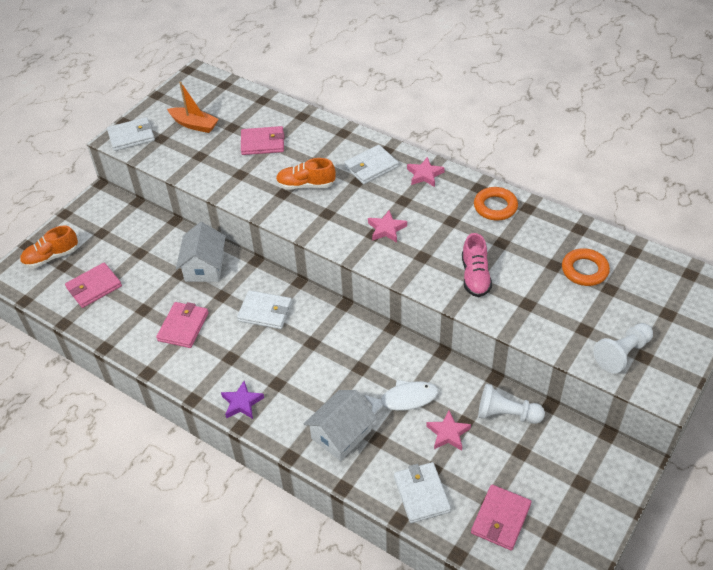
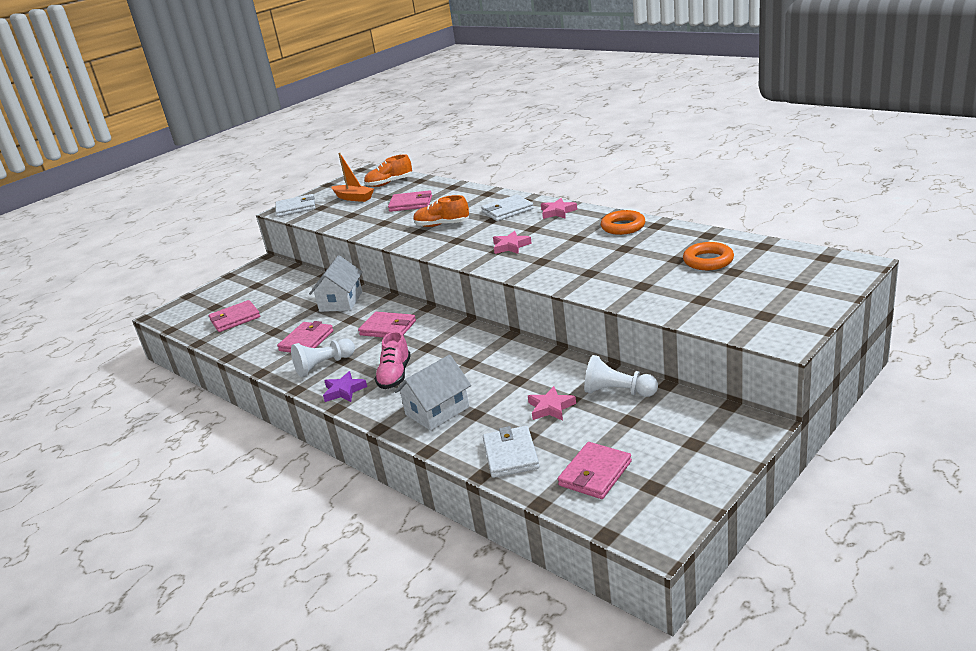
camera: 10 degrees right, 20 degrees down
orange shoe [20,226,78,268] -> orange shoe moved to [364,154,412,187]
white wallet [237,290,292,329] -> pink wallet [358,312,416,338]
white fish [364,380,438,414] -> none
pink shoe [462,233,492,297] -> pink shoe moved to [375,331,411,389]
white pawn [593,323,653,374] -> white pawn moved to [291,338,355,377]

